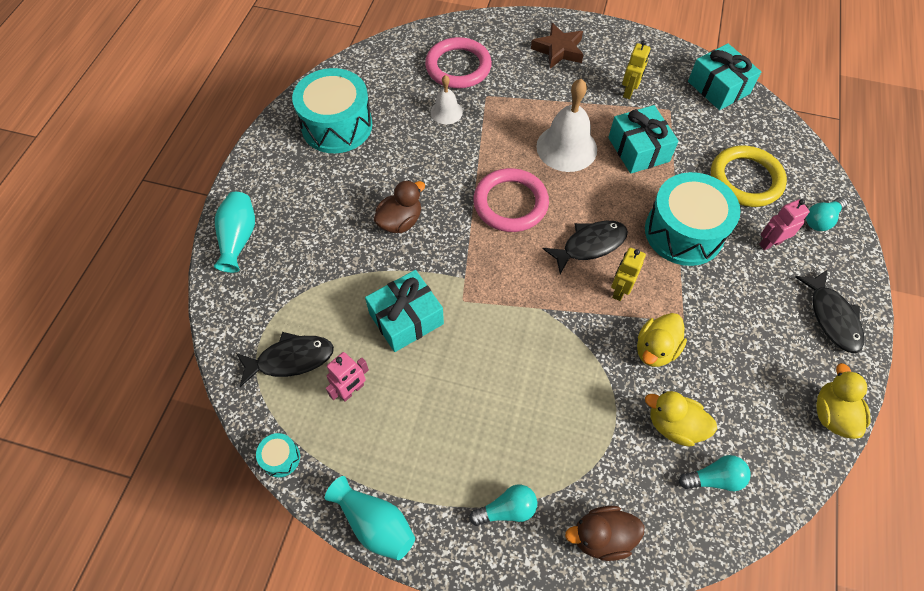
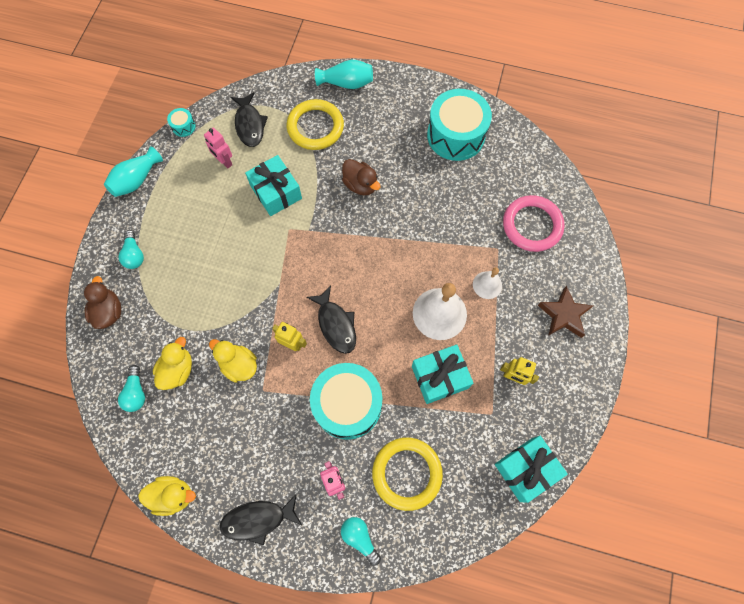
camera: 90 degrees right, 10 degrees up
white bell [430,75,463,124] -> white bell moved to [473,267,502,299]
pink ring [473,168,549,232] -> none
none -> yellow ring [287,99,344,150]

